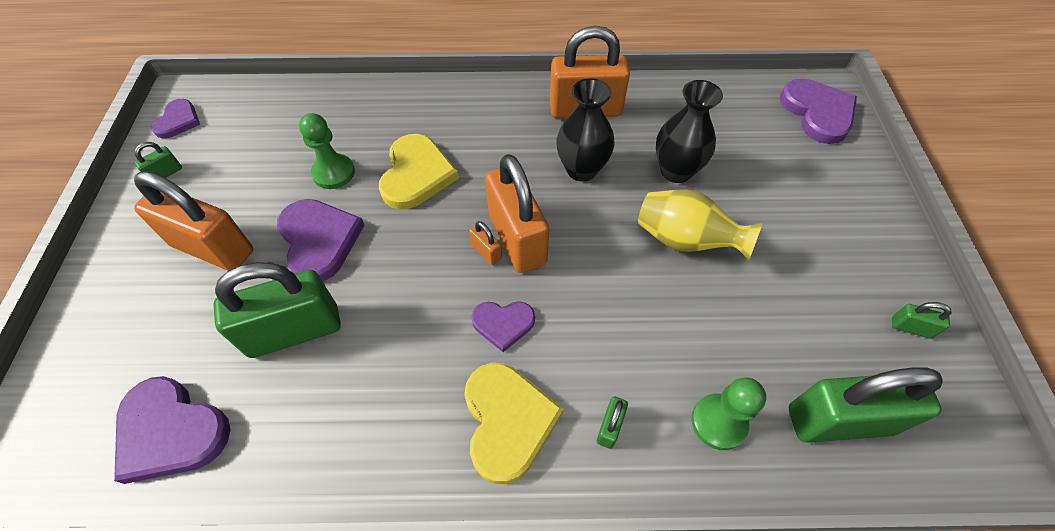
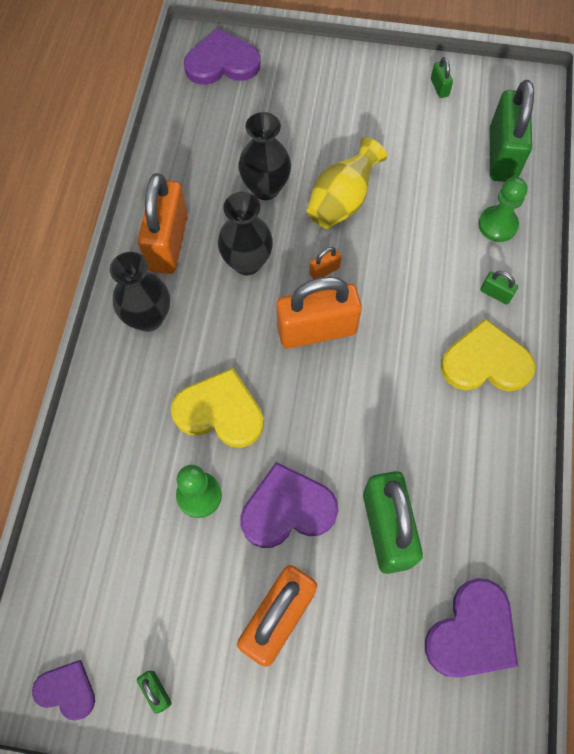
camera: 80 degrees left, 10 degrees up
orange padlock [469,221,502,265] -> orange padlock moved to [309,247,342,279]
purple heart [471,301,535,352] -> none
green padlock [892,302,951,339] -> green padlock turned 45 degrees counterclockwise [431,57,453,98]
none -> black vase [110,252,170,332]

